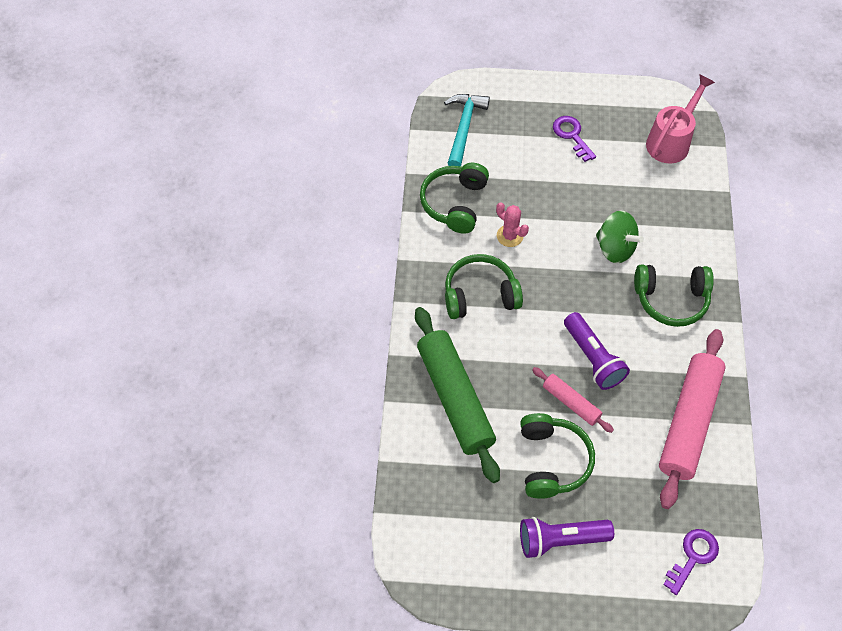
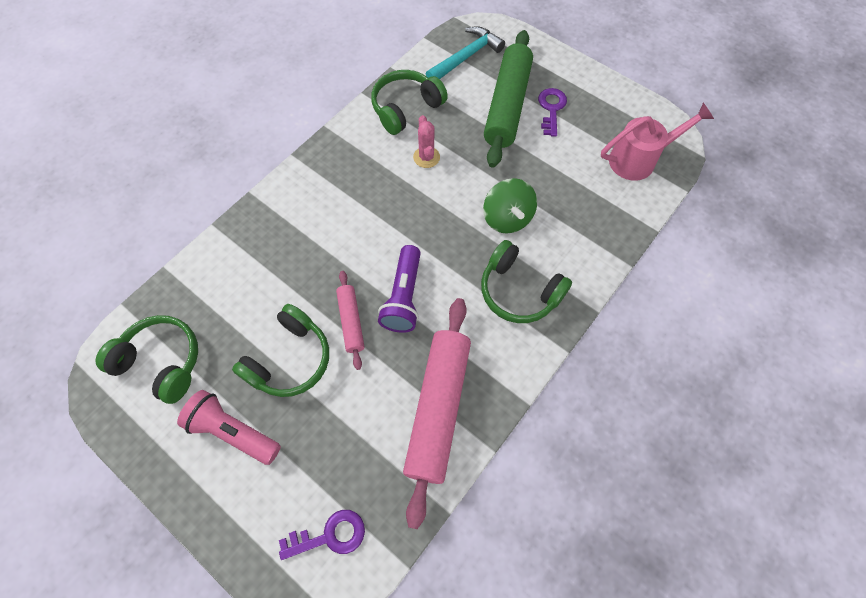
camera: 35 degrees right, 5 degrees up
green rolling pin [415,307,500,483] -> green rolling pin moved to [484,30,533,168]
green headphones [445,254,523,319] -> green headphones moved to [95,315,198,404]
purple flashlight [520,517,614,558] -> pink flashlight [177,390,281,465]
pink rolling pin [659,329,726,509] -> pink rolling pin turned 45 degrees counterclockwise [403,298,471,529]

